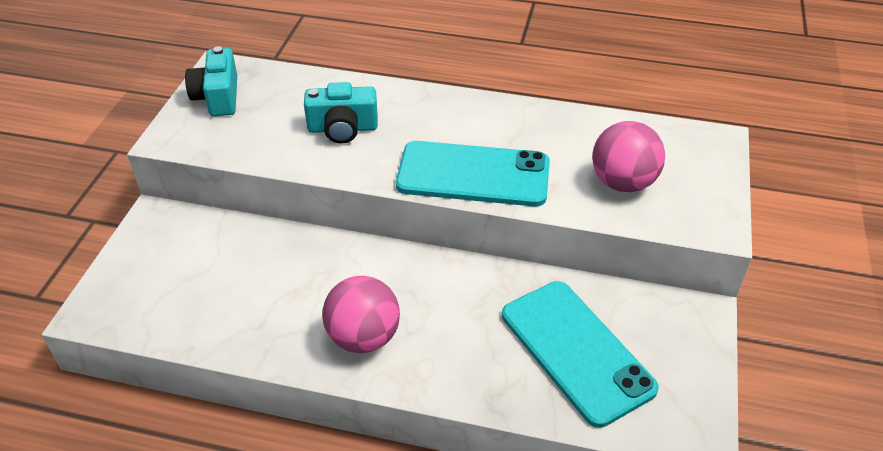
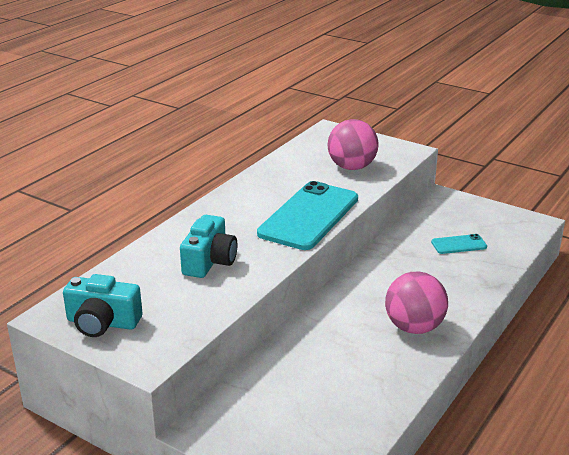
camera: 70 degrees left, 15 degrees down
turquoise phone [502,281,659,428] -> turquoise phone [431,234,487,254], size x0.45

